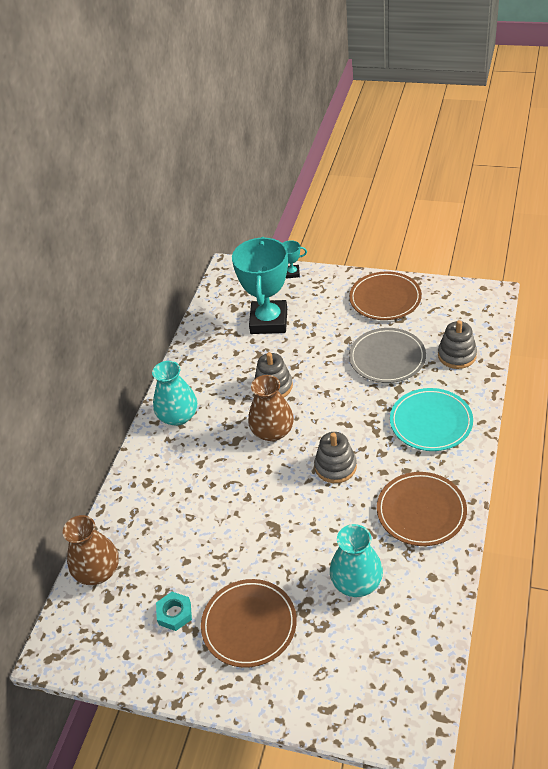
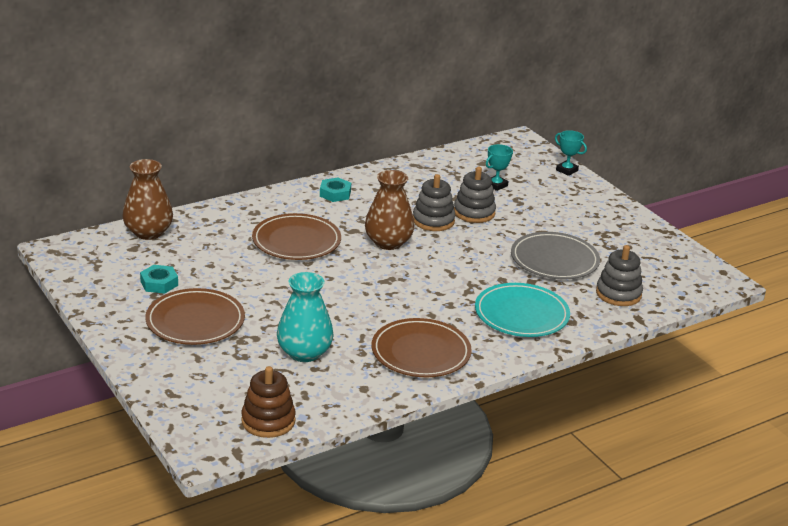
camera: 35 degrees right, 15 degrees down
turquoise vase [152,361,197,426] -> turquoise nut [320,177,351,202]
turquoise trophy [232,237,288,334] -> turquoise trophy [486,144,513,191], size x0.41
grey stacking toy [314,432,357,483] -> grey stacking toy moved to [454,167,496,223]
brown plate [349,271,422,320] -> brown plate moved to [252,213,341,260]
none -> brown stacking toy [241,366,296,438]

